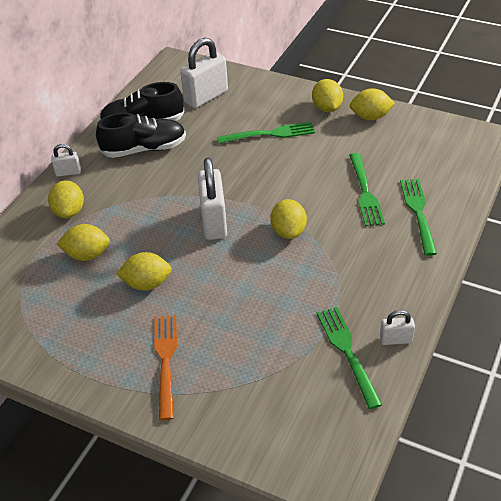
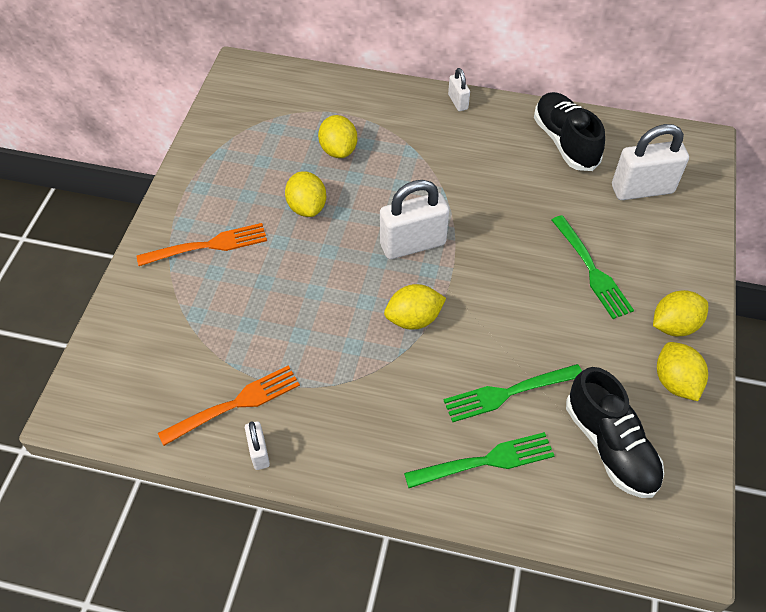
camera: 75 degrees right, 10 degrees up
yellow lemon [48,180,84,218] -> none
black shoe [96,113,186,158] -> black shoe moved to [566,367,664,498]
white padlock [180,38,228,108] -> white padlock turned 45 degrees counterclockwise [612,124,689,200]
green fork [317,307,382,409] -> orange fork [158,366,300,446]

